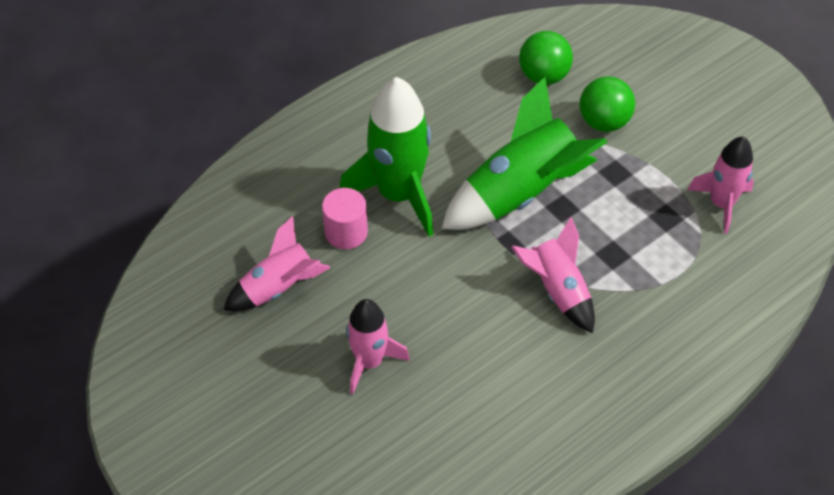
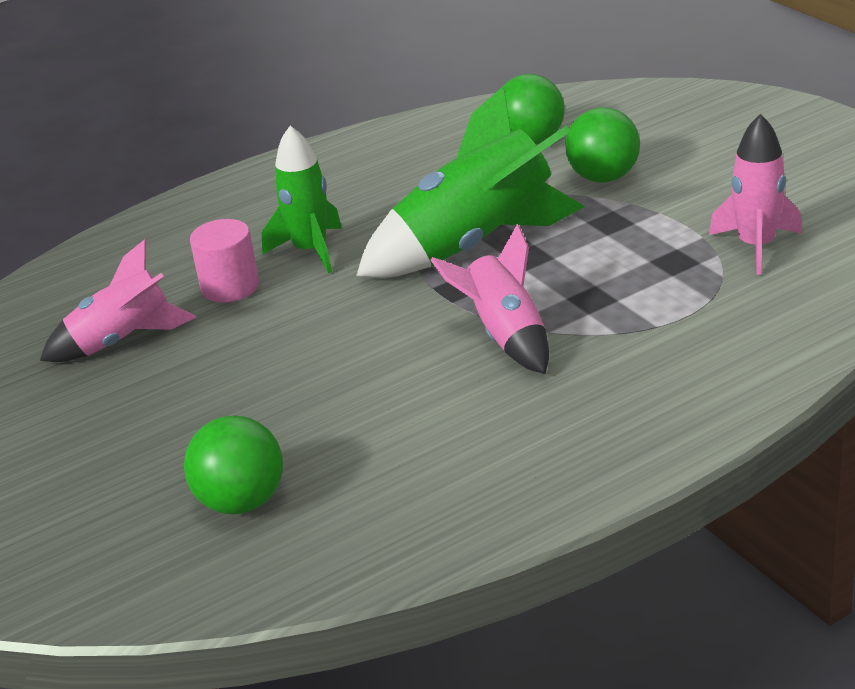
camera: 10 degrees right, 20 degrees down
green rocket [340,77,433,237] -> green rocket [262,126,342,273], size x0.60
pink rocket [346,299,410,394] -> none
none -> green ball [184,416,283,514]

